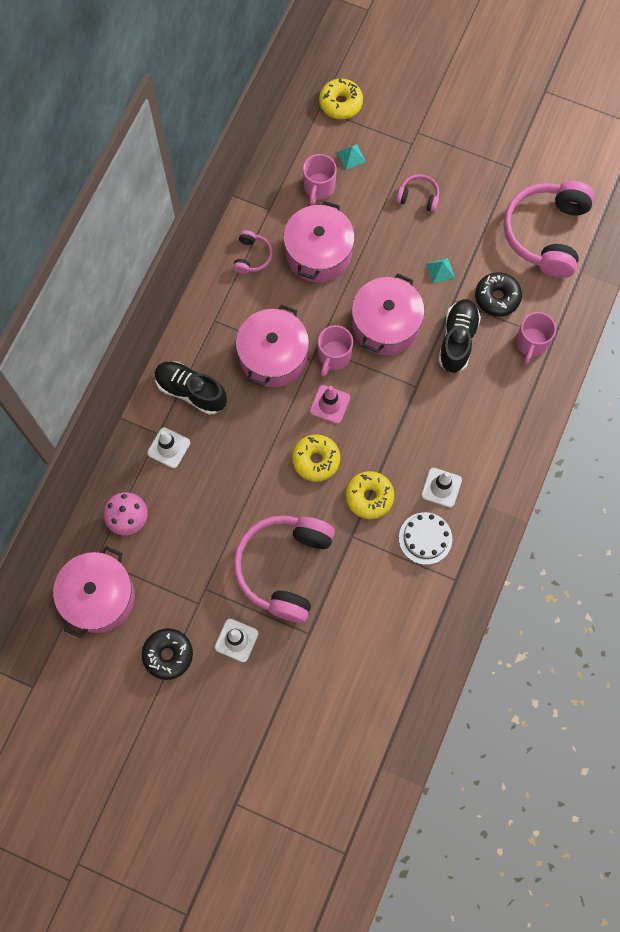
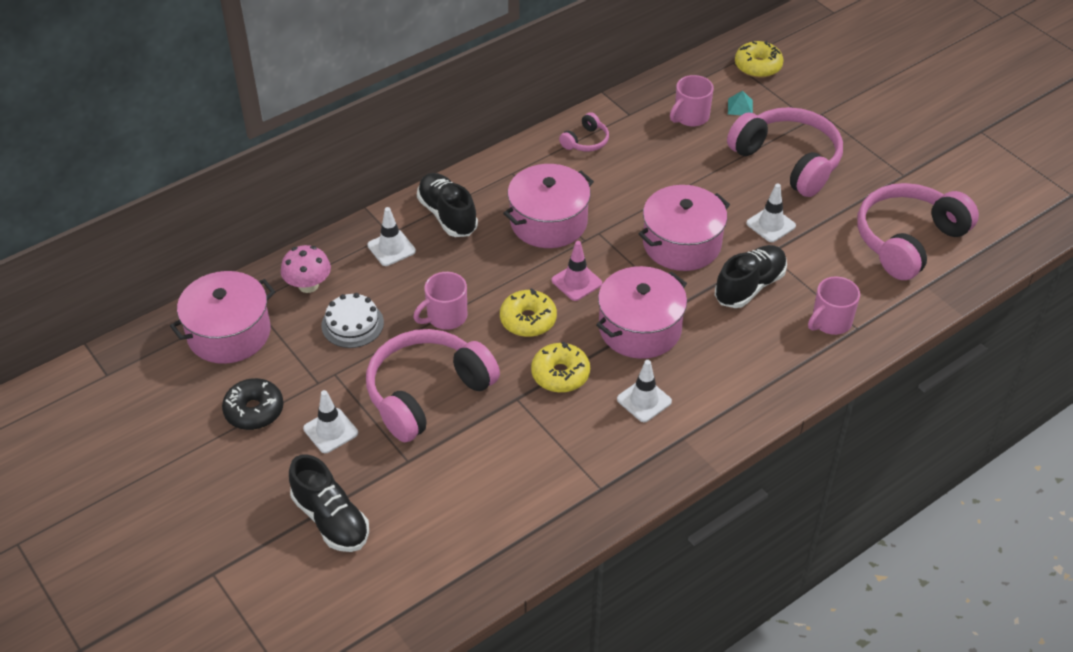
camera: 30 degrees right, 25 degrees down
pink pot [283,201,355,282] -> pink pot moved to [596,266,687,359]
pink mug [318,325,353,377] -> pink mug moved to [413,272,467,330]
pink headphones [396,174,439,212] -> pink headphones [727,107,843,197], size x2.24
white cake [399,512,452,565] -> white cake moved to [321,293,384,348]
turquoise pyramid [426,258,455,284] -> white traffic cone [746,183,796,242]
black donut [475,272,522,317] -> none
none -> black shoe [289,454,369,552]

